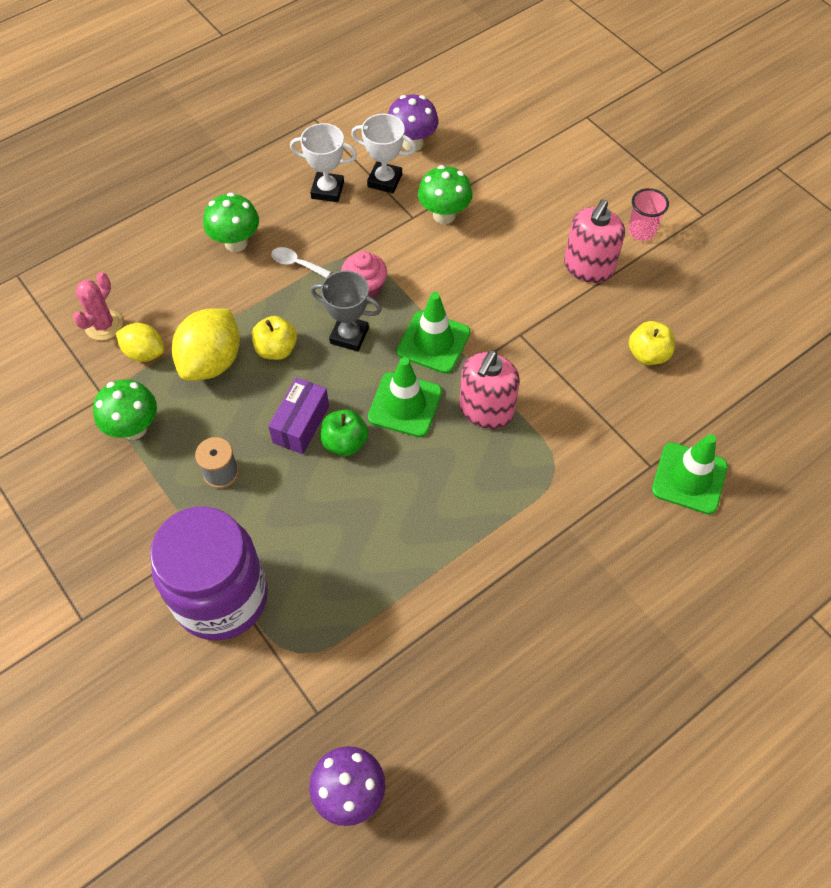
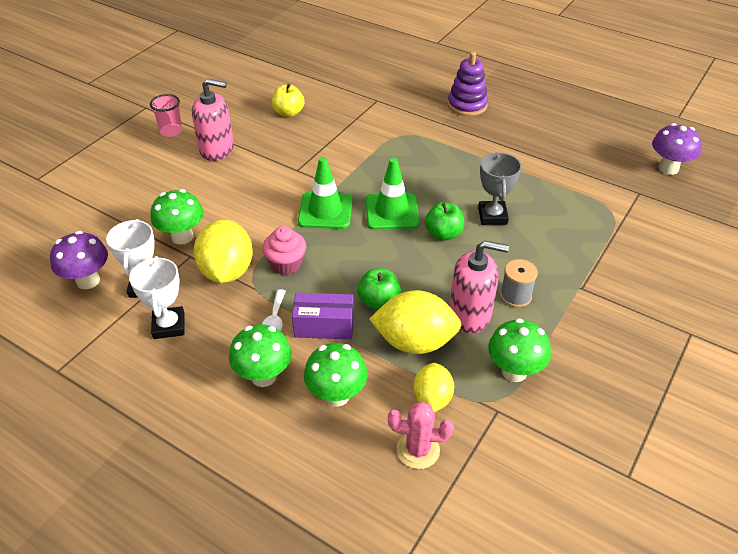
camera: 110 degrees left, 15 degrees down
purple jar [150,506,268,641] -> none
yellow apple [252,316,297,360] -> green apple [357,268,401,310]
purple box [268,378,329,454] -> purple box moved to [292,293,354,339]
grey trophy [310,271,382,352] -> grey trophy moved to [478,152,522,225]
pink soap dispenser [459,350,520,429] -> pink soap dispenser moved to [450,241,509,333]
green traffic cone [652,434,728,514] -> none
none -> yellow lemon [194,220,253,283]
none -> green mushroom [304,343,368,407]
none -> purple stacking toy [448,52,488,116]

